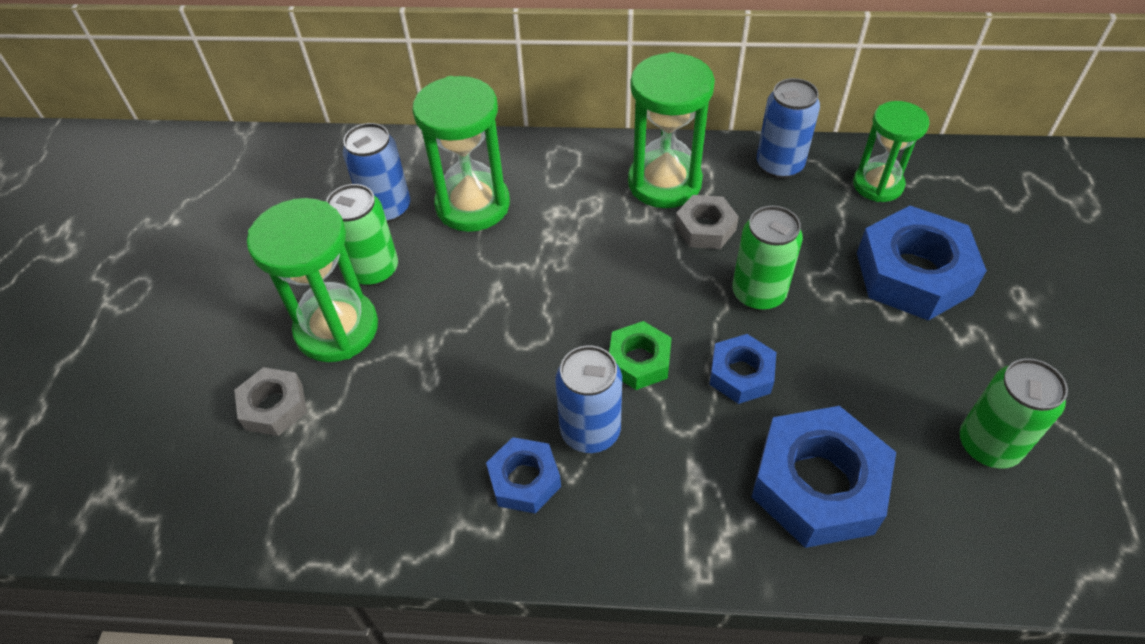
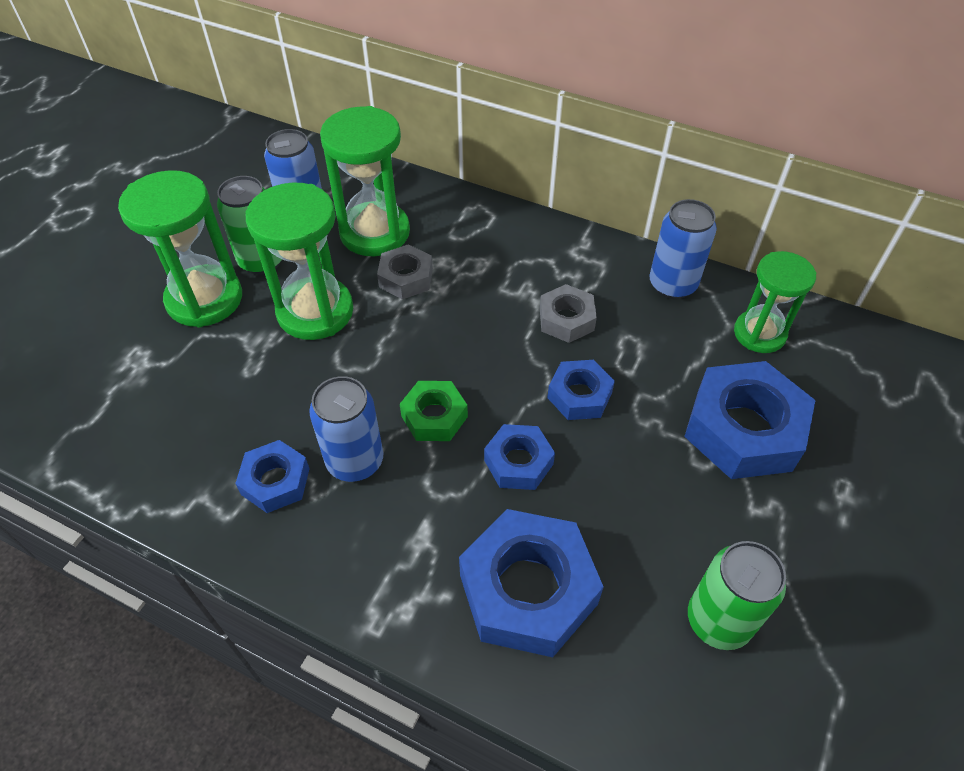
camera: 20 degrees right, 0 degrees up
grey nut [234,367,307,436] -> grey nut moved to [377,244,433,299]
green hourglass [628,52,715,208] -> green hourglass moved to [246,182,353,340]
green can [732,206,803,311] -> blue nut [547,360,615,420]

